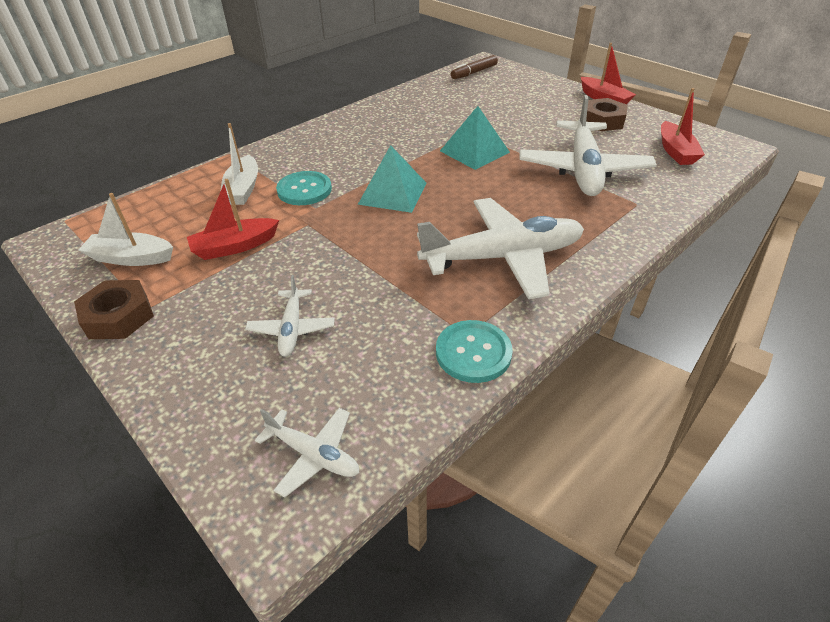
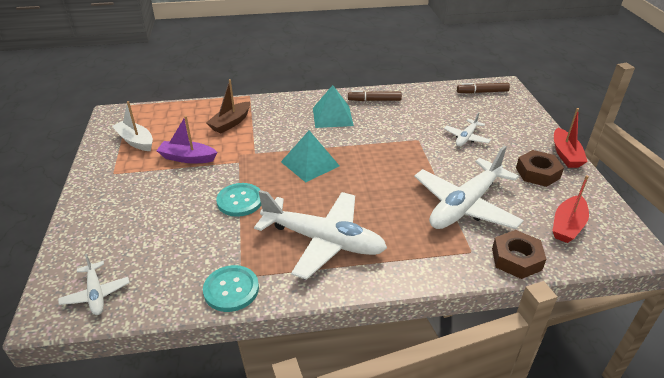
camera: 35 degrees right, 5 degrees down
brown nut [74,280,154,339] -> brown nut moved to [492,230,546,279]
red boat [187,179,279,260] -> purple boat [156,116,217,163]
white boat [220,123,258,205] -> brown boat [206,79,250,133]
white plane [245,275,335,357] -> white plane moved to [444,112,491,146]
turquoise button [276,171,332,205] -> turquoise button moved to [216,183,261,217]
turquoise pyramid [440,106,510,170] -> turquoise pyramid moved to [313,85,354,128]
none -> brown marker [348,90,402,101]

